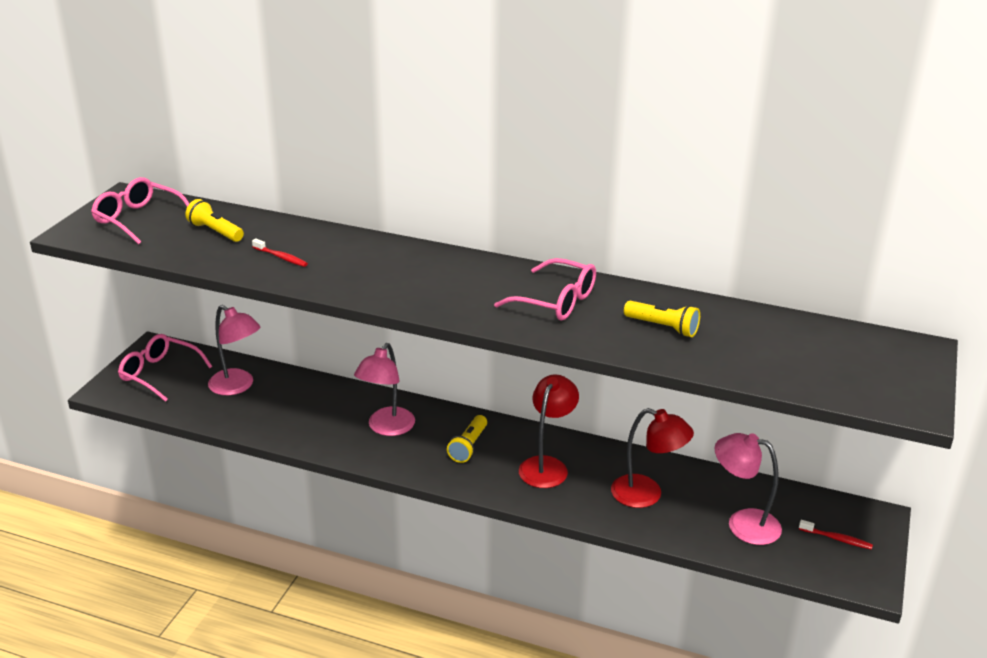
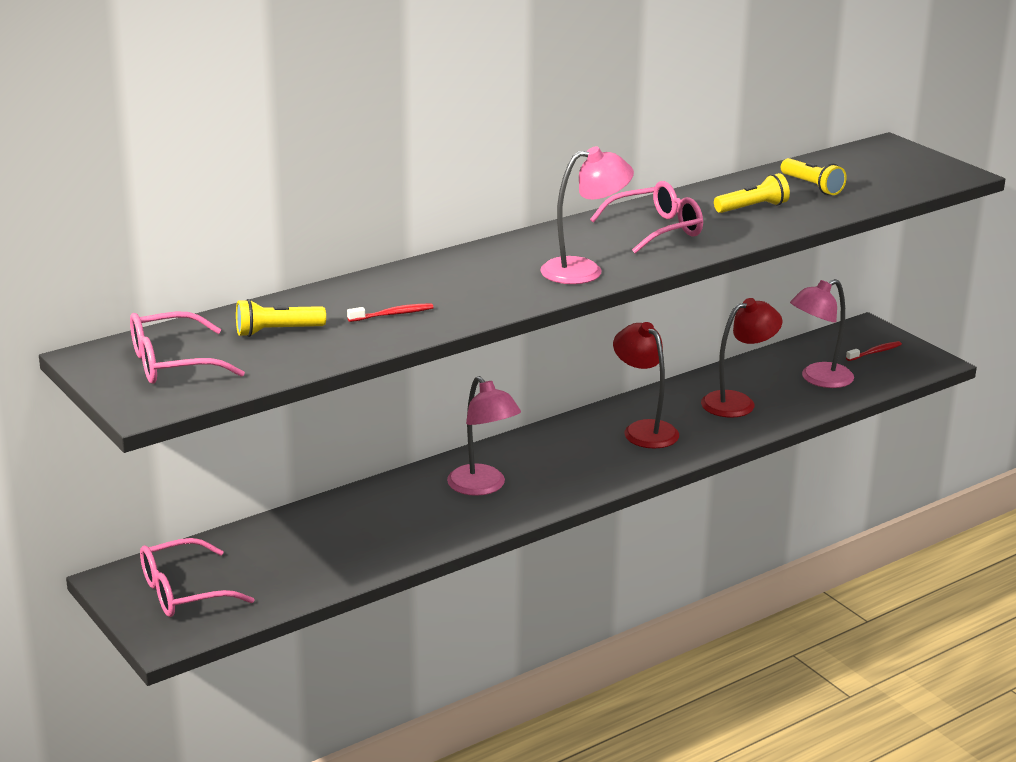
camera: 55 degrees left, 5 degrees down
pink lamp [208,305,260,395] -> pink lamp moved to [540,147,634,284]
yellow flashlight [447,415,487,463] -> yellow flashlight moved to [781,158,847,195]

